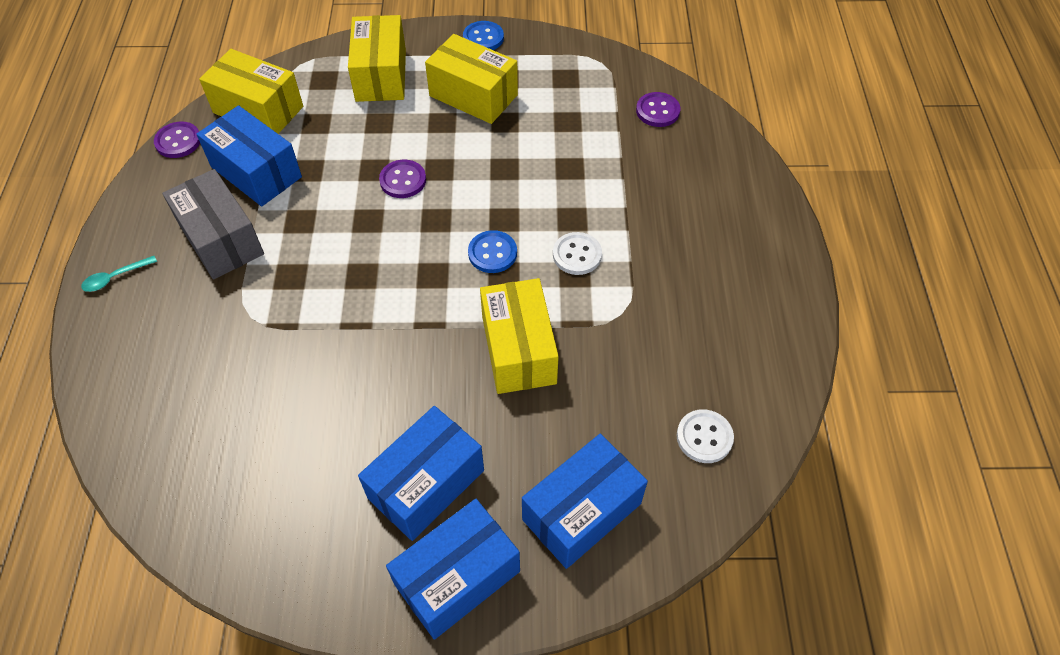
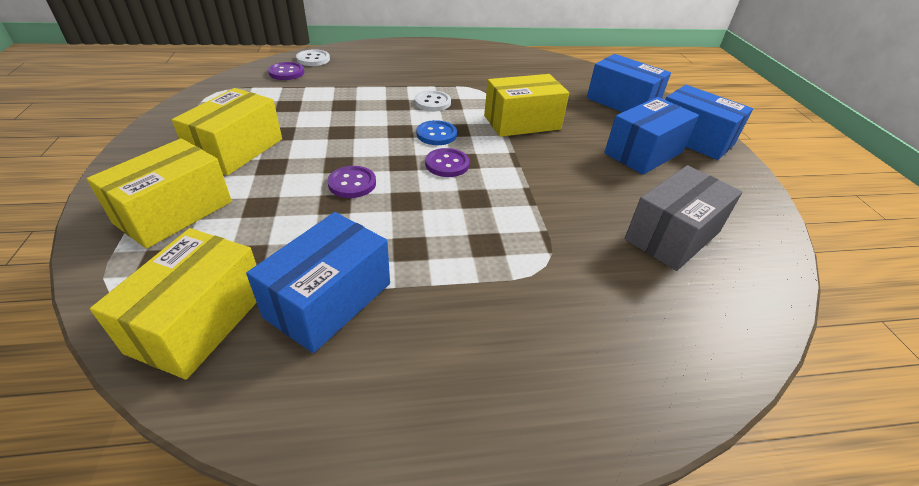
camera: 100 degrees left, 15 degrees down
turquoise spoon [81,256,157,292] -> none
purple button [154,122,200,158] -> purple button moved to [425,148,469,177]
grey box [162,169,264,280] -> grey box moved to [625,165,742,271]
yellow box [348,15,406,102] -> yellow box turned 45 degrees counterclockwise [87,138,232,249]
blue box [358,406,484,541] -> blue box turned 75 degrees counterclockwise [604,97,699,175]
blue button [463,21,504,50] -> none
white button [676,409,734,463] -> white button moved to [296,49,330,66]

